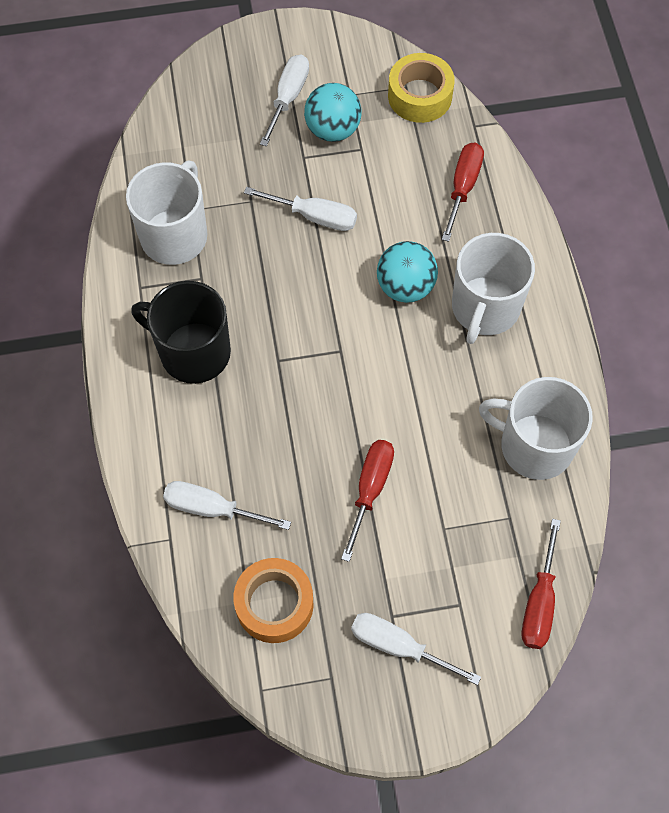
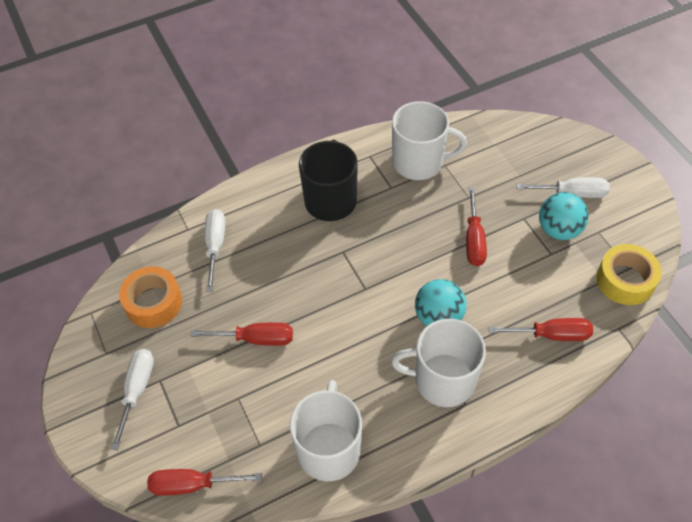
camera: 75 degrees right, 10 degrees down
white screwdriver [244,187,357,231] -> red screwdriver [466,187,487,266]

